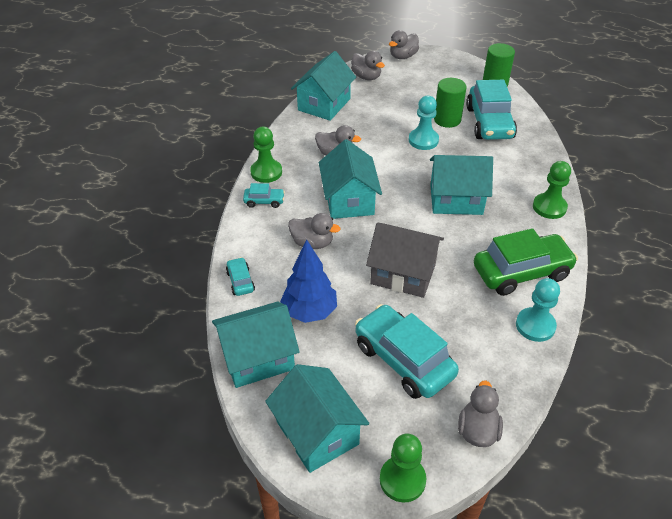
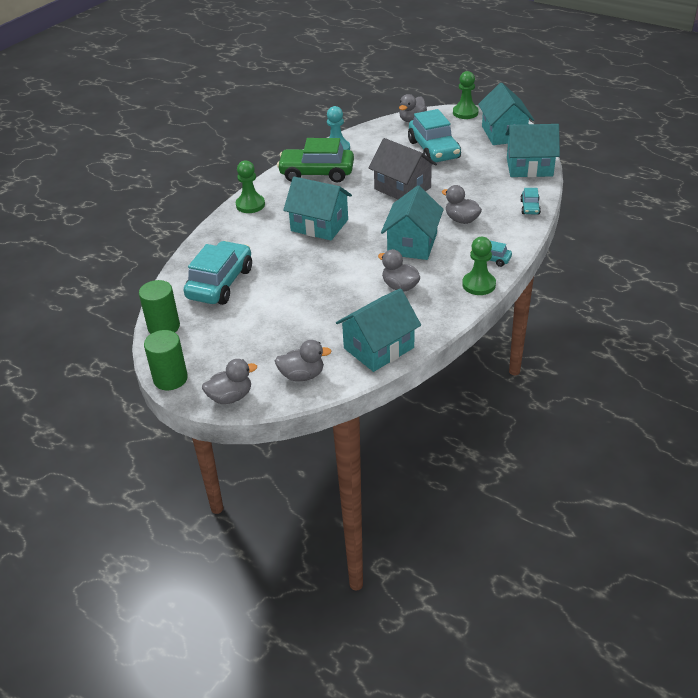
camera: 155 degrees left, 5 degrees down
blue tree [280,240,337,323] -> none
grey duck [351,51,385,80] -> grey duck turned 105 degrees clockwise [275,340,332,381]
turquoise pawn [409,96,439,150] -> none
green cylinder [434,78,467,128] -> green cylinder moved to [144,330,188,390]

